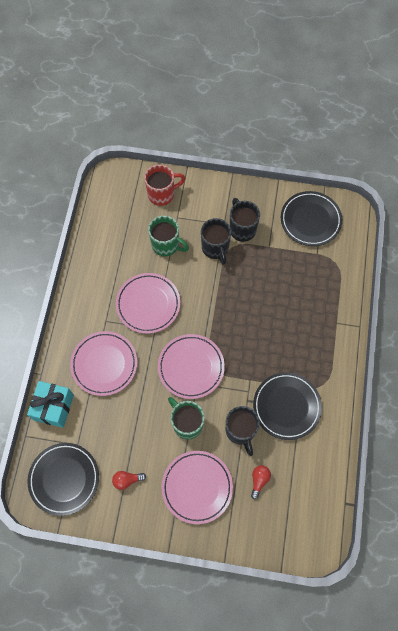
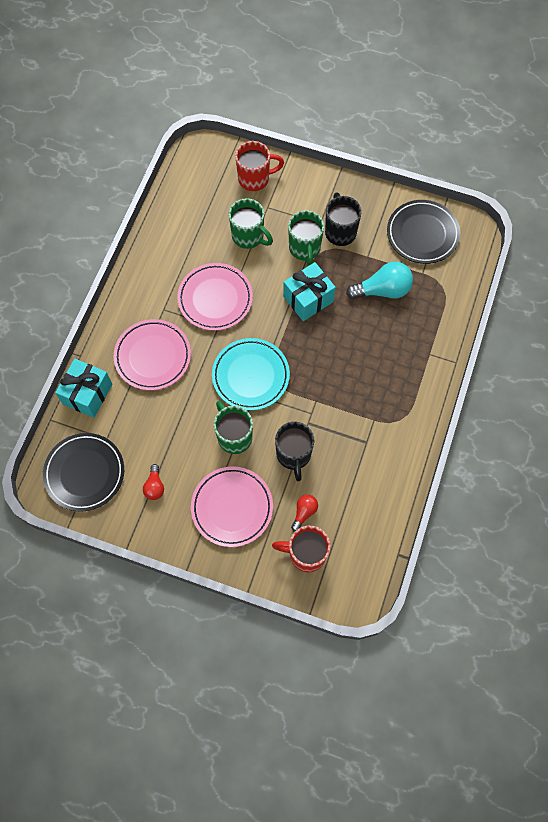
camera: 10 degrees right, 0 degrees up
red light bulb [112,471,146,490] -> red light bulb turned 90 degrees counterclockwise [143,464,164,500]
pink plate [158,334,225,399] -> turquoise plate [212,338,290,411]
black mug [201,218,231,265] -> green mug [288,210,324,266]
black plate [253,372,322,440] -> none
none -> red mug [272,526,330,572]
none -> turquoise gift [283,262,336,321]
none -> turquoise light bulb [346,262,413,299]

